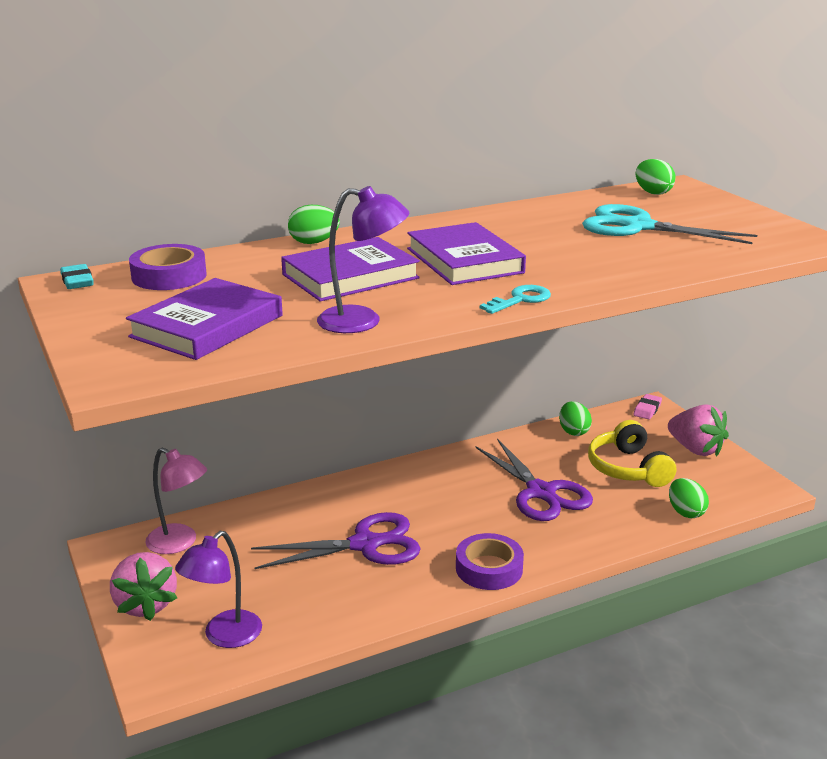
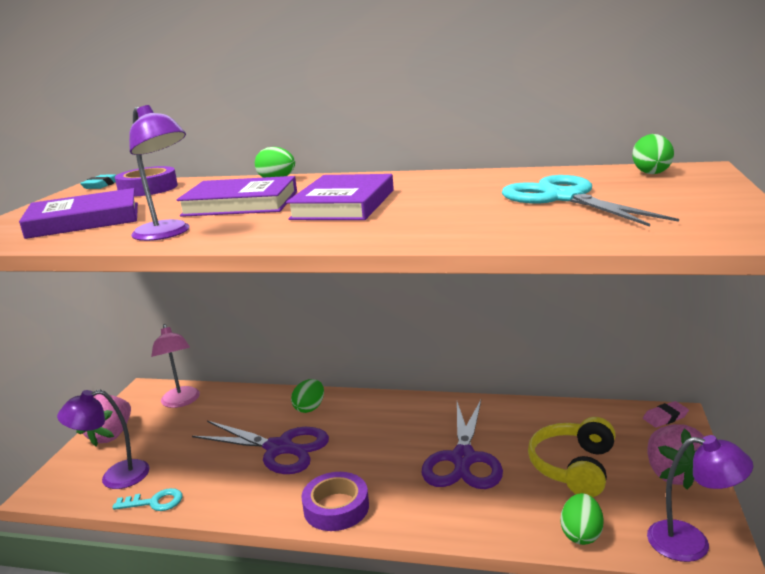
camera: 40 degrees right, 5 degrees down
turquoise key [480,285,551,314] -> turquoise key moved to [112,488,182,511]
green egg [559,401,592,436] -> green egg moved to [291,379,324,413]
none -> purple lamp [647,435,753,562]

